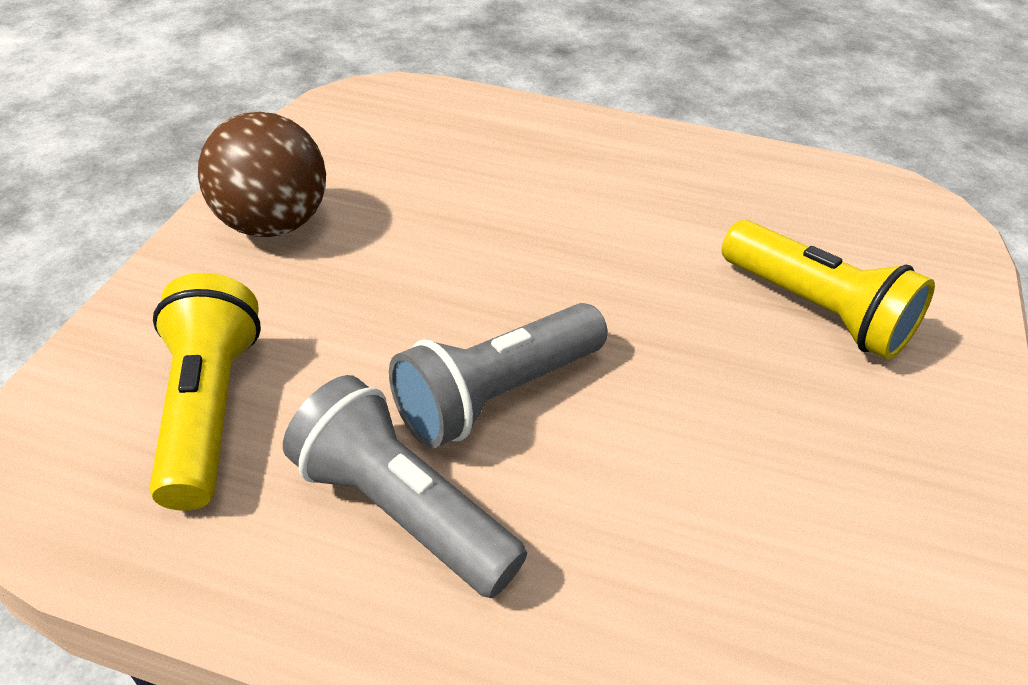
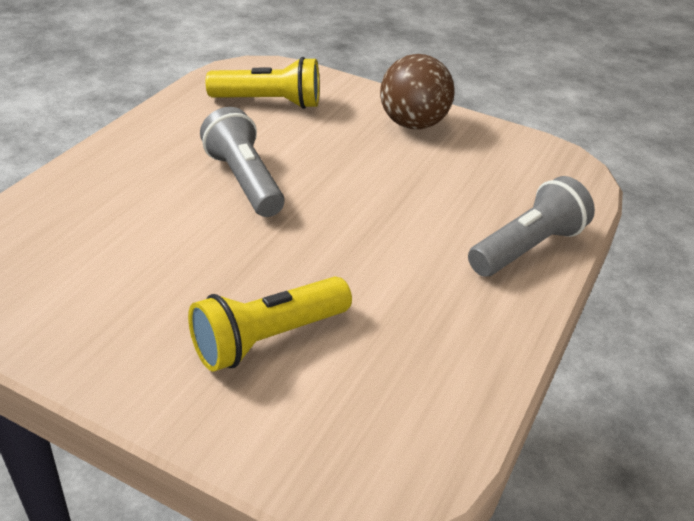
camera: 100 degrees right, 5 degrees down
grey flashlight [283,375,527,598] -> grey flashlight moved to [468,176,595,277]

